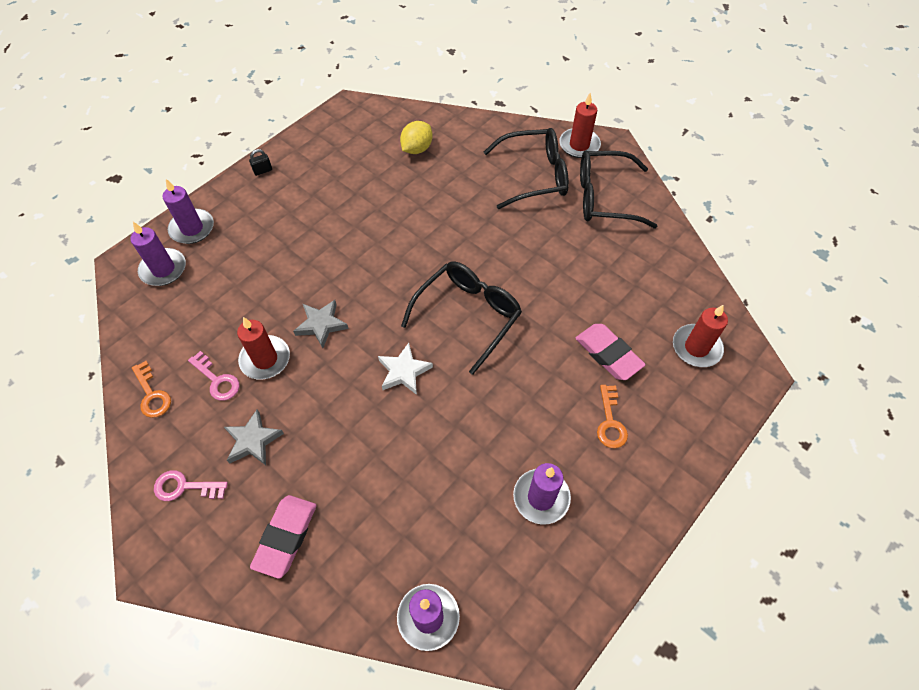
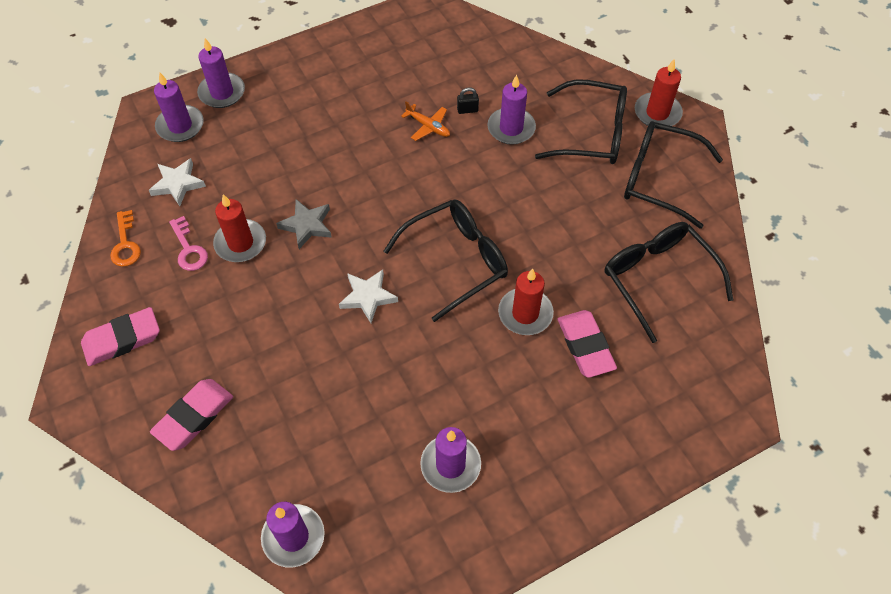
camera: 20 degrees right, 0 degrees up
pink key [154,470,228,501] -> pink eraser [81,307,160,366]
grey star [224,409,284,465] -> none
black padlock [249,149,272,176] -> black padlock moved to [457,87,479,114]
yellow lemon [400,121,433,154] -> none
orange key [597,385,628,448] -> none
red candle [673,304,728,367] -> red candle moved to [498,269,554,335]
none -> white star [148,158,206,206]
none -> orange plane [401,101,450,141]
none -> purple candle [488,75,536,145]
none -> black glasses [605,222,733,343]

